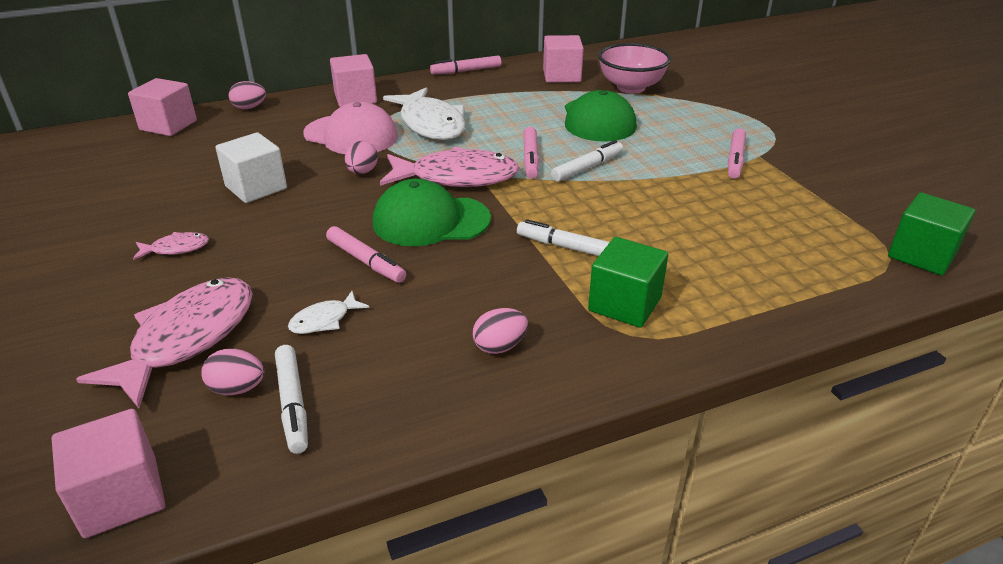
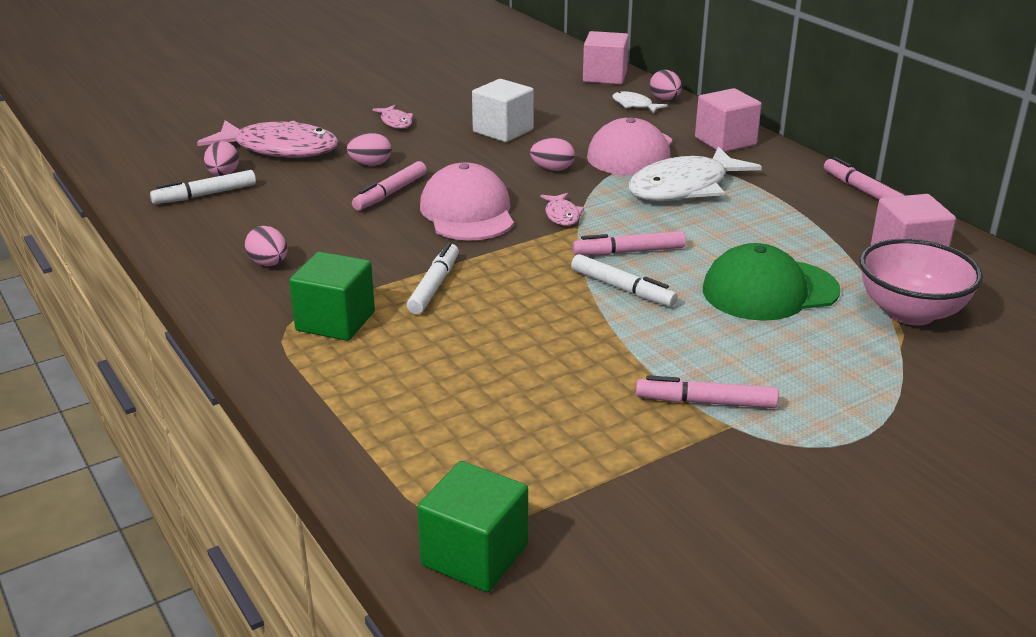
camera: 80 degrees right, 5 degrees down
pink cube [52,409,165,538] -> none
white fish [288,291,369,334] -> white fish moved to [612,91,668,113]
green cap [373,179,491,246] -> pink cap [420,163,514,241]
pink fish [380,147,519,187] -> pink fish [540,193,584,226], size x0.45
none -> pink egg [347,132,391,166]

